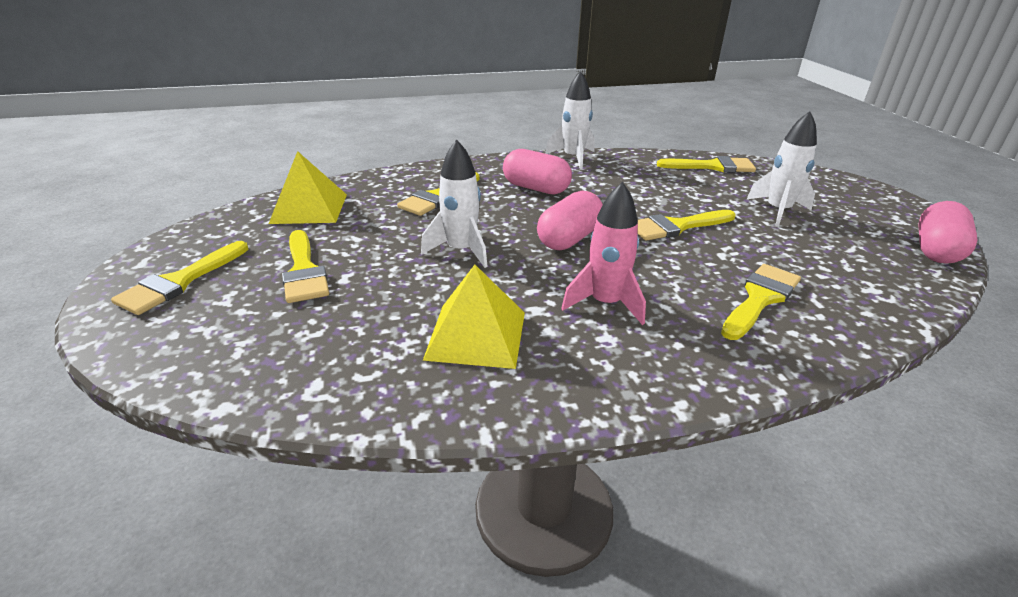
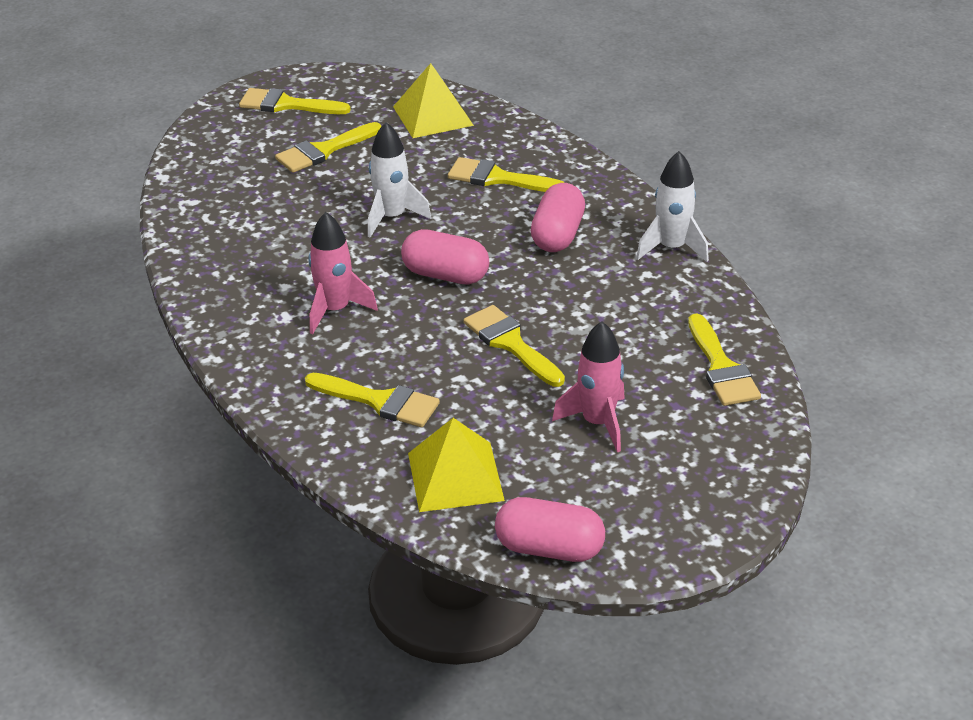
camera: 75 degrees right, 5 degrees up
yellow pyramid [423,265,525,369] -> yellow pyramid moved to [408,418,505,512]
white rocket [747,111,817,227] -> pink rocket [552,321,625,452]

